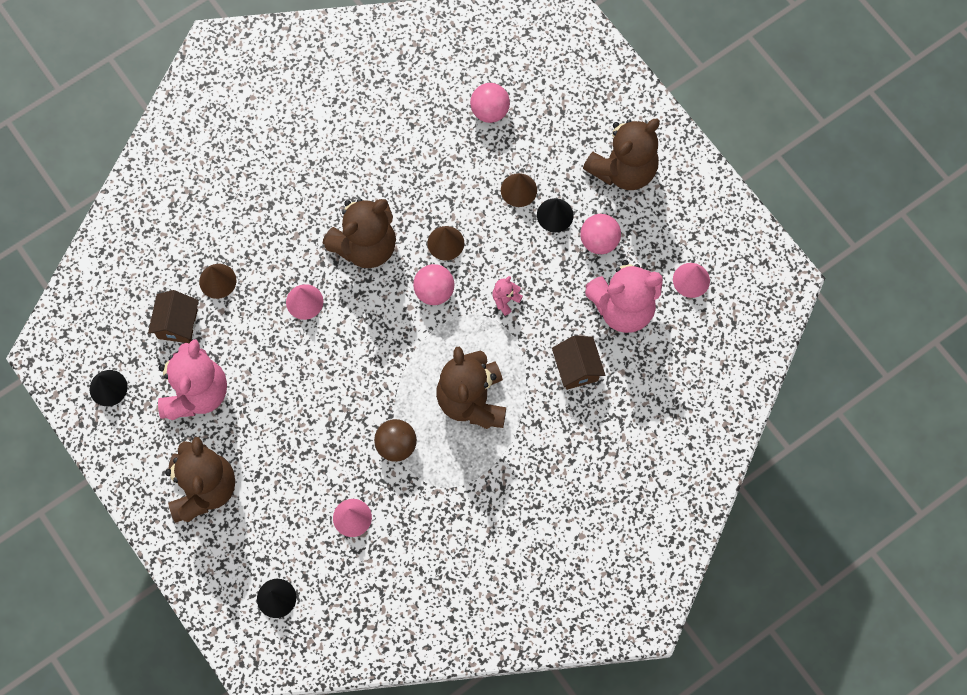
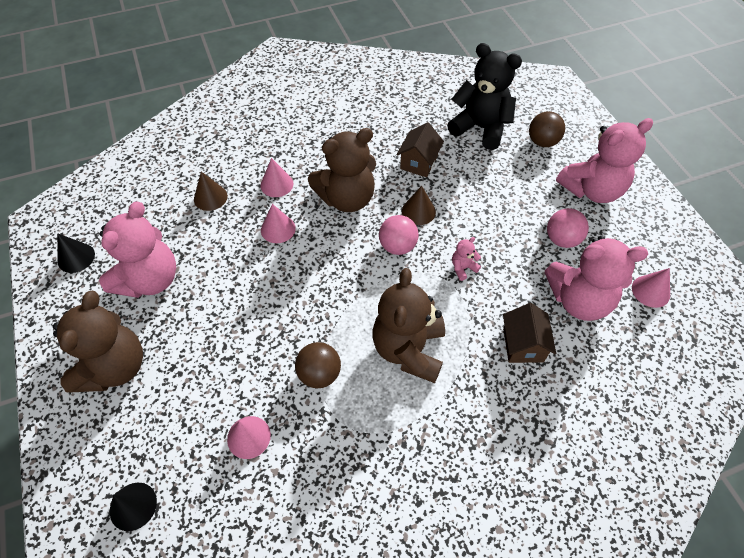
camera: 15 degrees right, 15 degrees down
brown house [148,290,199,343] -> brown house moved to [396,122,444,177]
pink ball [470,83,510,123] -> black teddy bear [447,43,522,150]
brown cone [501,173,537,207] -> none
black cone [537,198,574,232] -> none
brown teddy bear [583,119,660,190] -> pink teddy bear [556,118,653,203]
none -> pink cone [260,158,293,197]
none -> brown ball [529,112,565,147]

